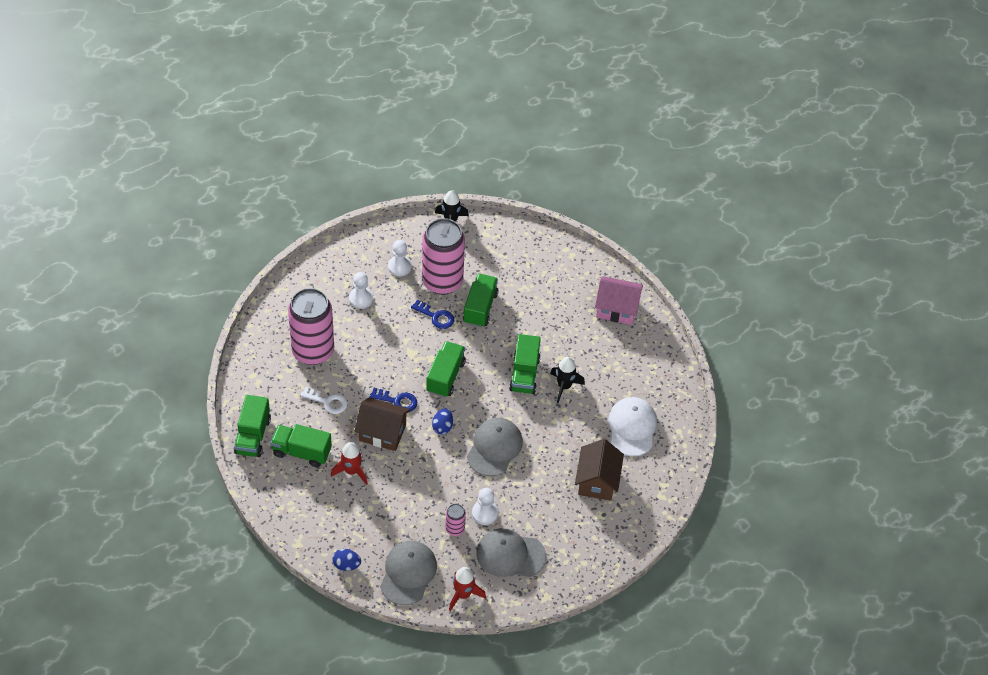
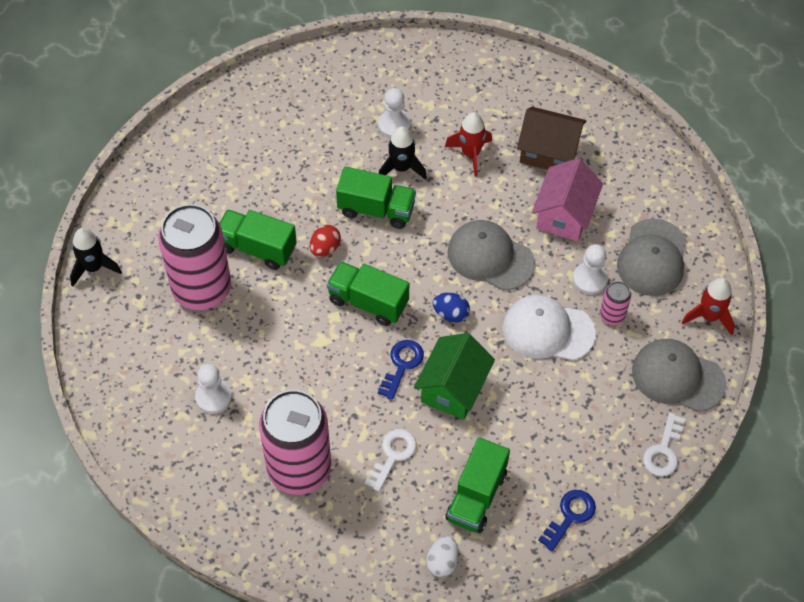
camera: 80 degrees left, 5 degrees up
green truck [234,395,271,457] -> white egg [426,536,459,577]
red rocket [331,442,368,485] -> red rocket moved to [445,112,492,177]
blue egg [332,549,361,571] -> white key [643,413,685,476]
brown house [354,398,410,451] -> green house [414,333,495,420]
white pawn [388,240,412,276] -> white pawn moved to [378,88,411,138]
blue key [411,300,454,329] -> blue key moved to [538,490,596,551]
pink house [595,276,643,325] -> pink house moved to [532,158,603,241]
white cap [608,397,657,456] -> white cap moved to [503,295,596,361]
none -> red egg [310,225,341,257]

